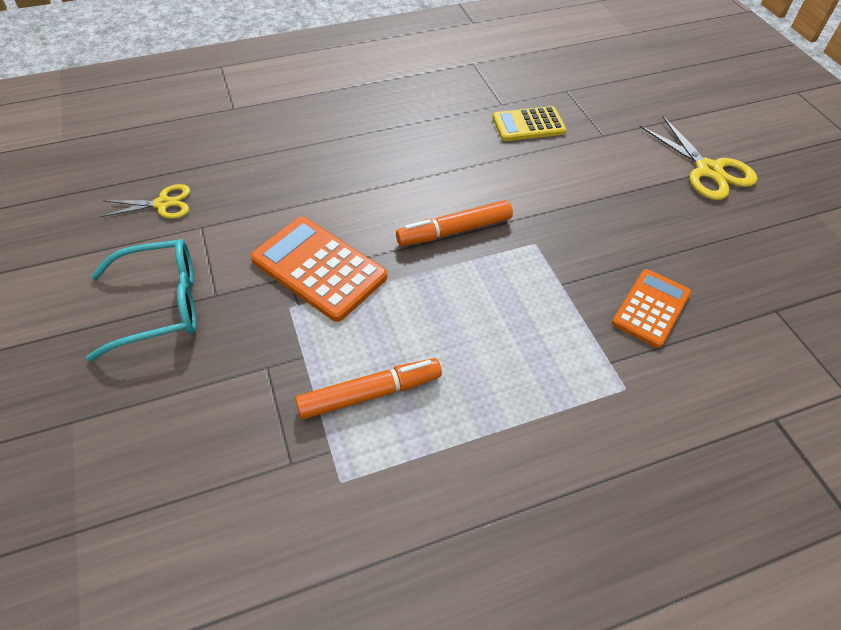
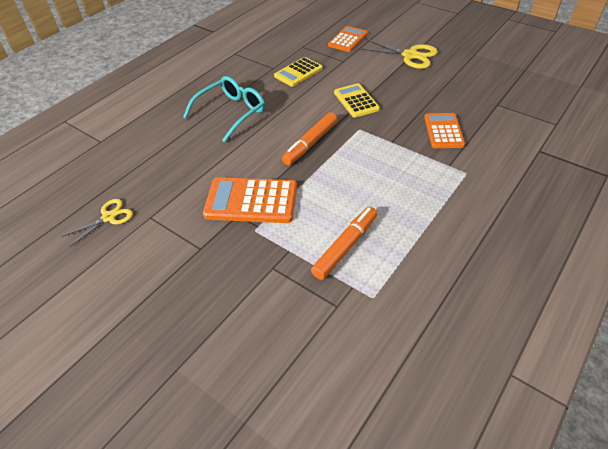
camera: 30 degrees left, 5 degrees down
turquoise glasses [86,239,197,361] -> turquoise glasses moved to [183,76,265,142]
none -> orange calculator [328,26,368,52]
none -> yellow calculator [334,83,380,118]

